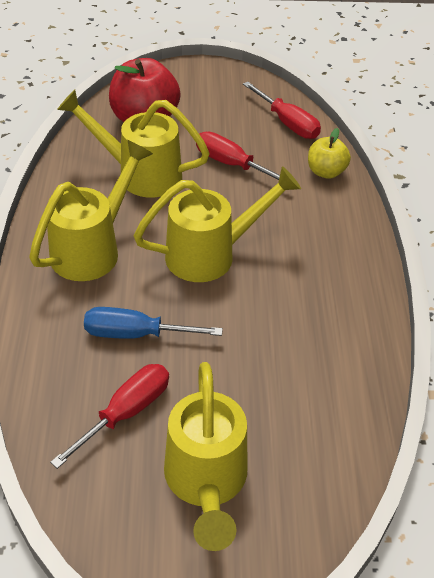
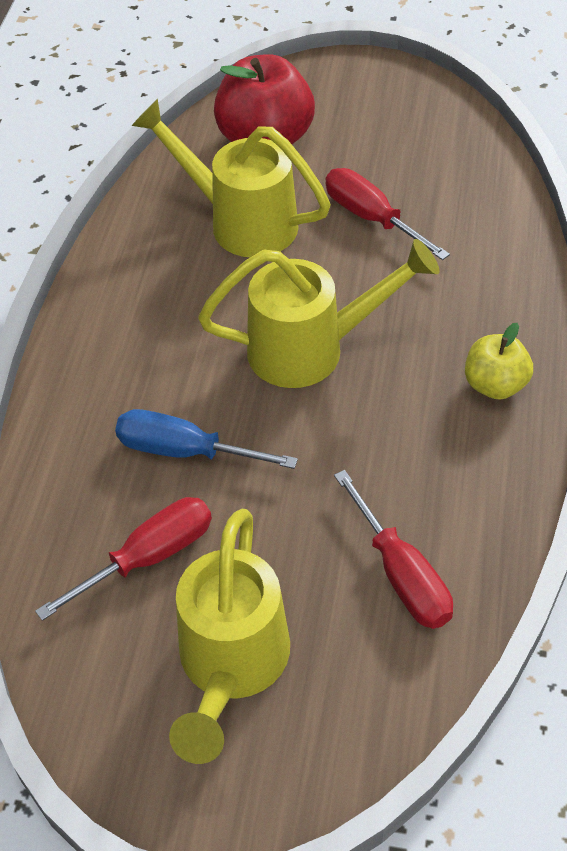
camera: 15 degrees right, 5 degrees up
yellow watering can [29,140,153,281] -> none
red screwdriver [243,82,321,139] -> red screwdriver moved to [334,470,453,629]
yellow apple [308,128,351,179] -> yellow apple moved to [465,323,533,400]

